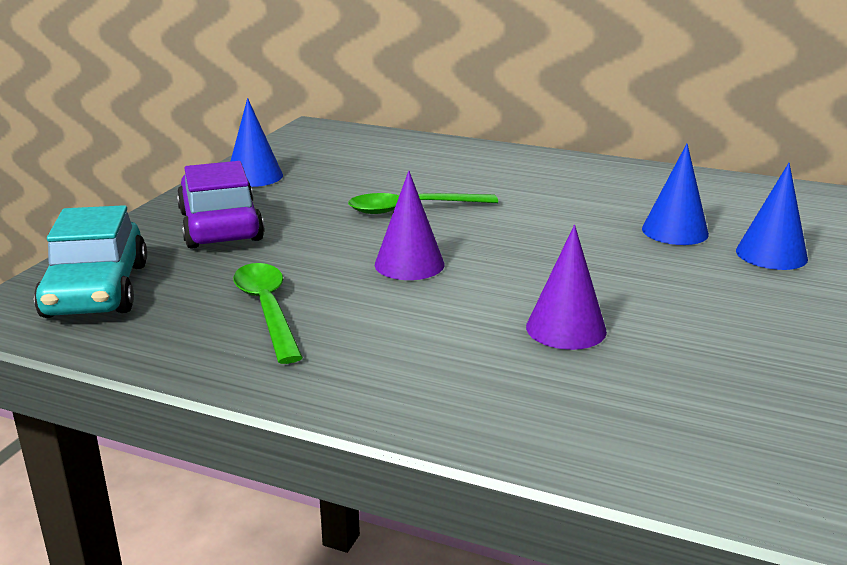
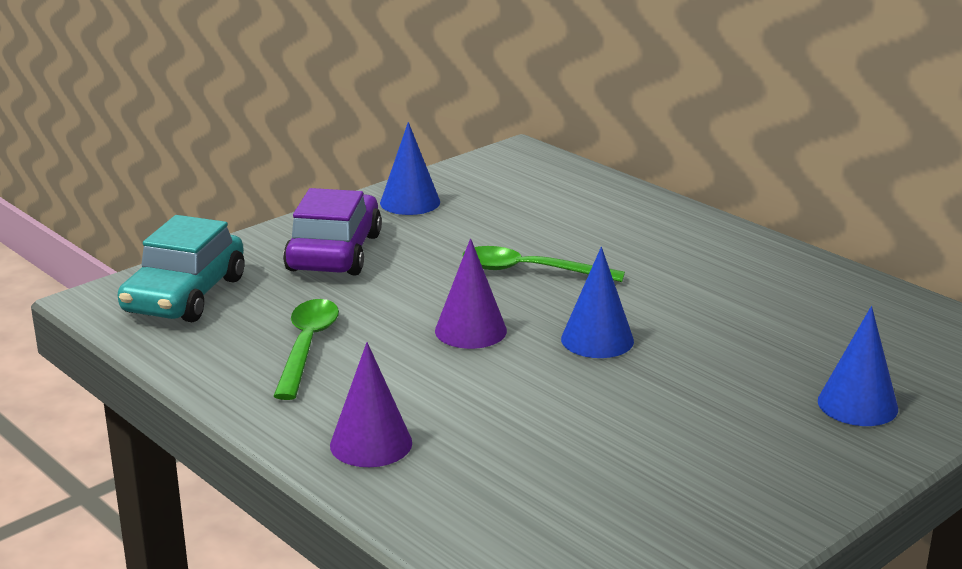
camera: 25 degrees right, 0 degrees up
purple cone [526,225,607,350] -> purple cone moved to [330,342,412,467]
blue cone [642,144,709,245] -> blue cone moved to [561,247,634,358]

